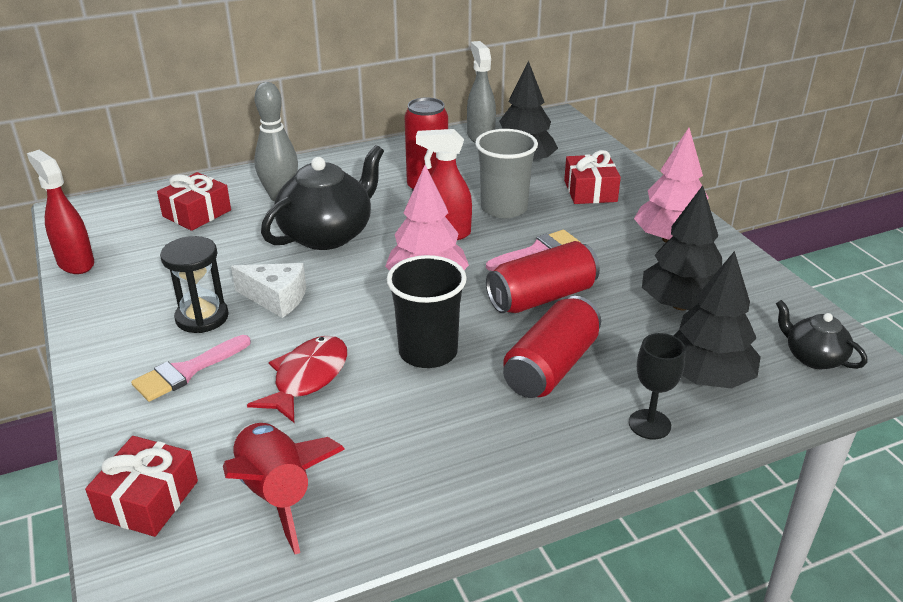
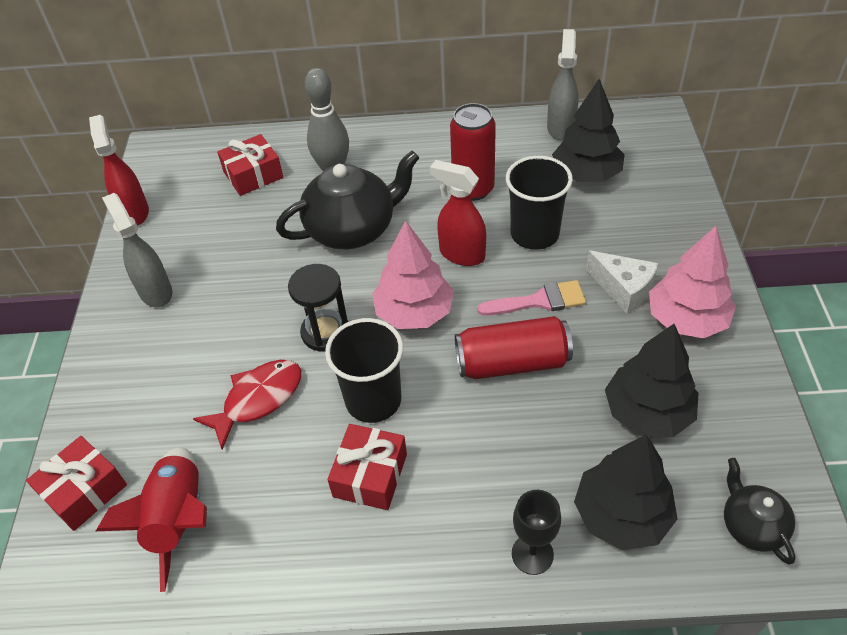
camera: 25 degrees right, 15 degrees up
pink brush [131,335,251,402] -> none
black hourglass [160,236,229,333] -> black hourglass moved to [288,264,348,352]
white cheese [231,263,306,318] -> white cheese moved to [586,250,658,314]
grey cup [475,129,538,218] -> black cup [506,156,573,250]
red can [503,296,601,398] -> none
red gift [564,150,621,204] -> red gift moved to [327,424,407,510]
none -> grey spray bottle [102,193,172,307]

